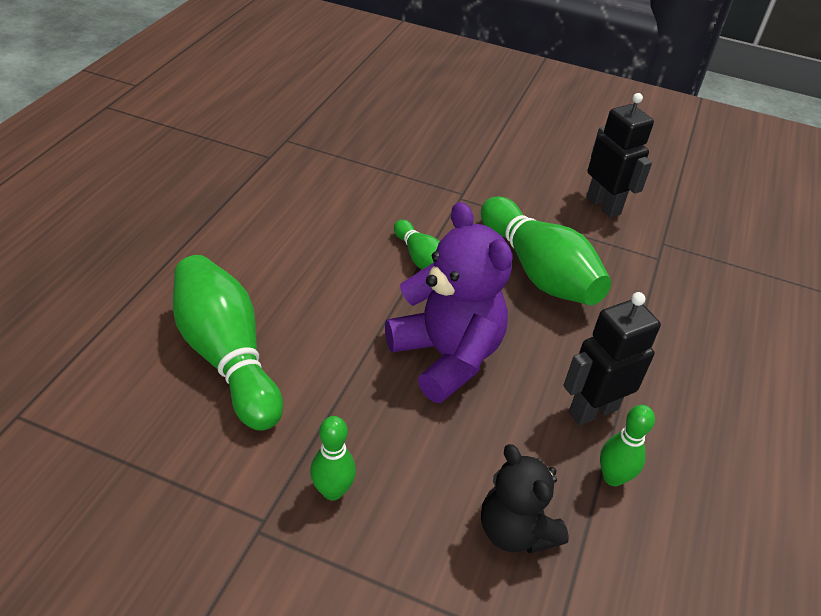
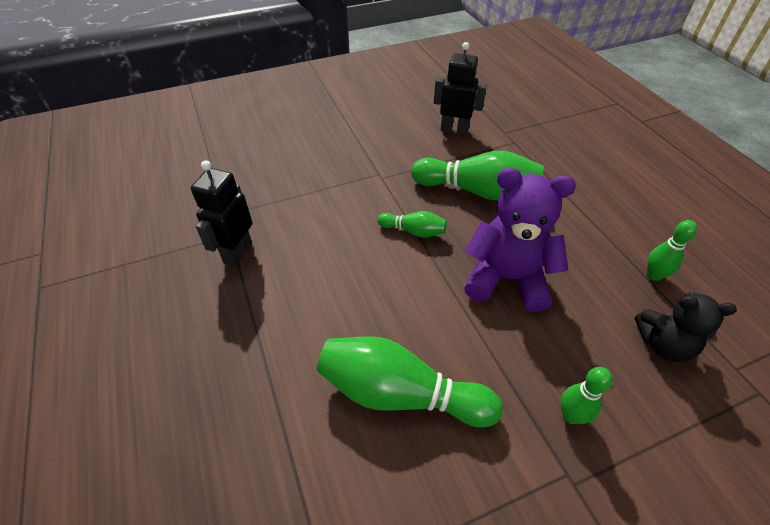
camera: 40 degrees left, 5 degrees up
black robot [564,292,661,426] -> black robot moved to [191,160,253,267]

